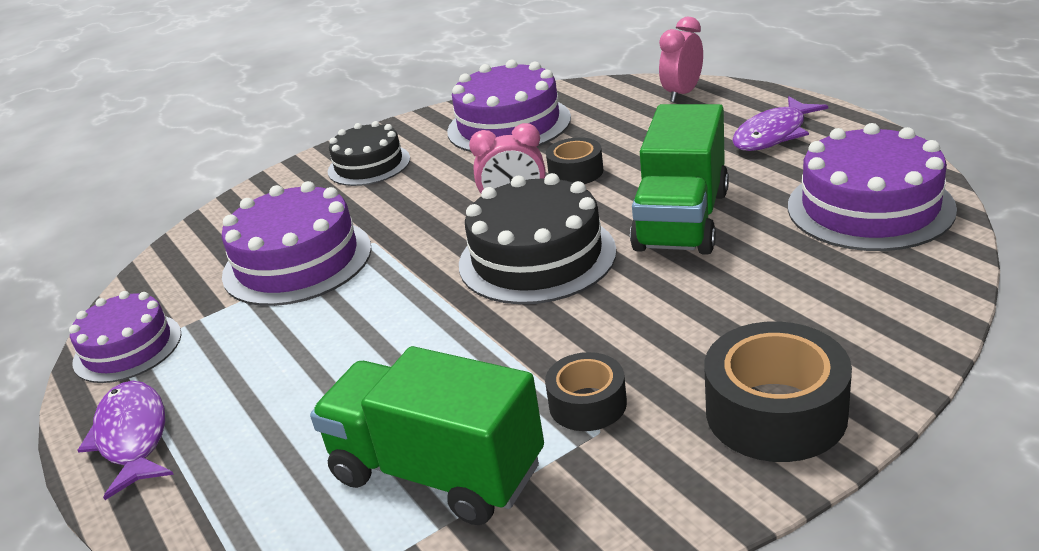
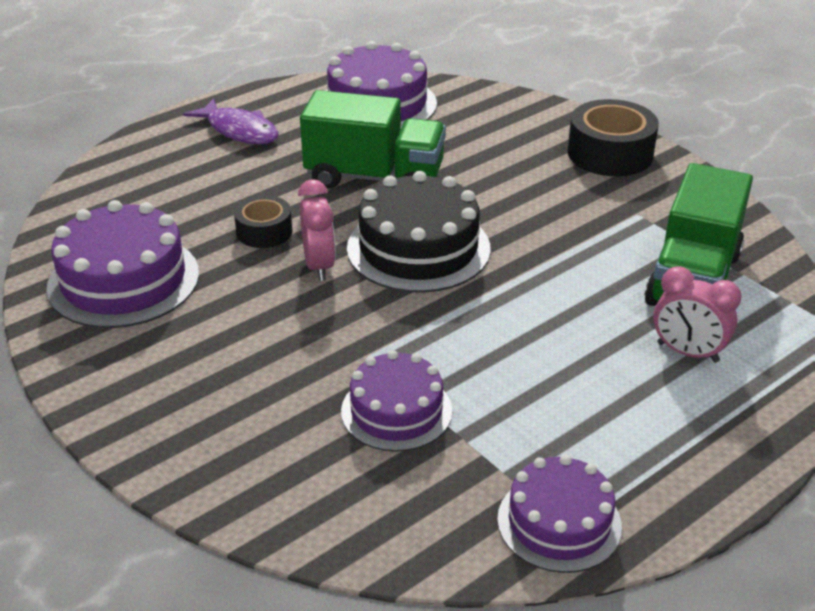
camera: 100 degrees left, 5 degrees up
purple fish [77,381,174,500] -> none
purple cake [221,181,372,306] -> purple cake [341,350,452,452], size x0.65
black cake [328,121,410,186] -> none
black tape [545,352,627,431] -> none
pink clock [659,17,703,103] -> pink clock moved to [653,267,742,363]

